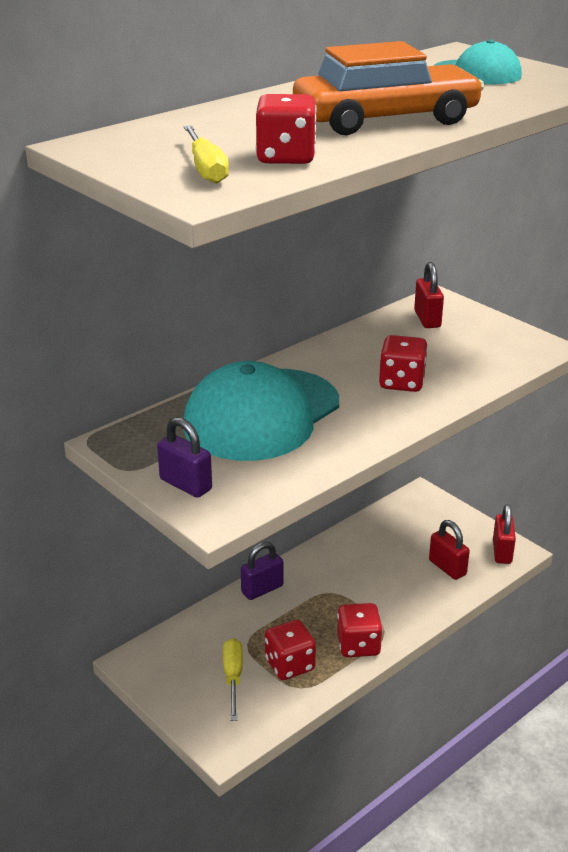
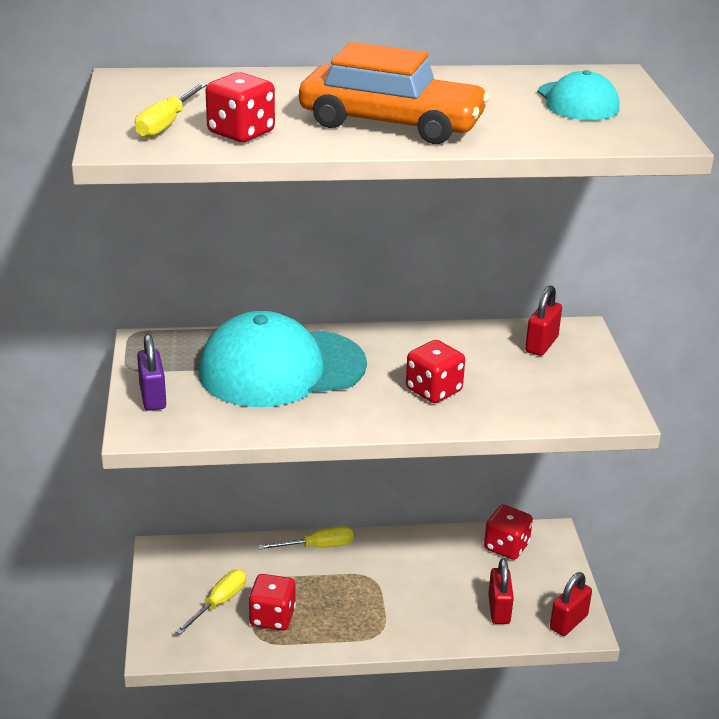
camera: 35 degrees right, 0 degrees up
purple padlock [241,542,283,600] -> yellow screwdriver [258,526,354,550]
red dice [337,603,383,657] -> red dice moved to [484,505,533,560]

